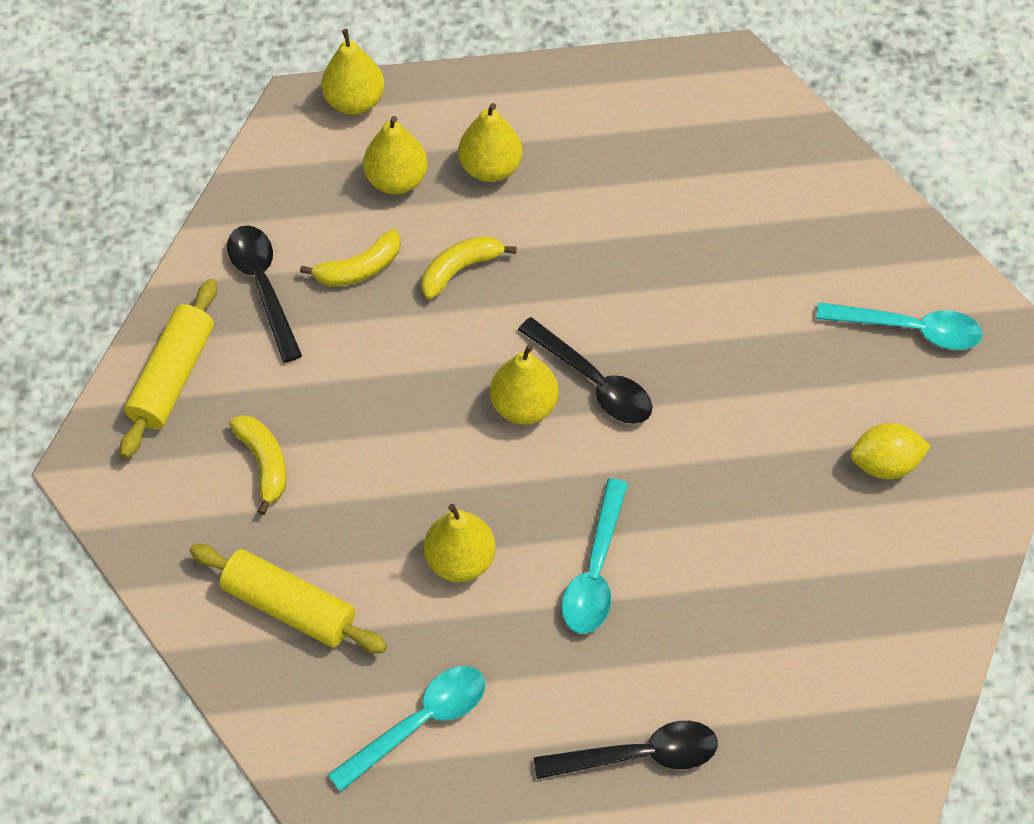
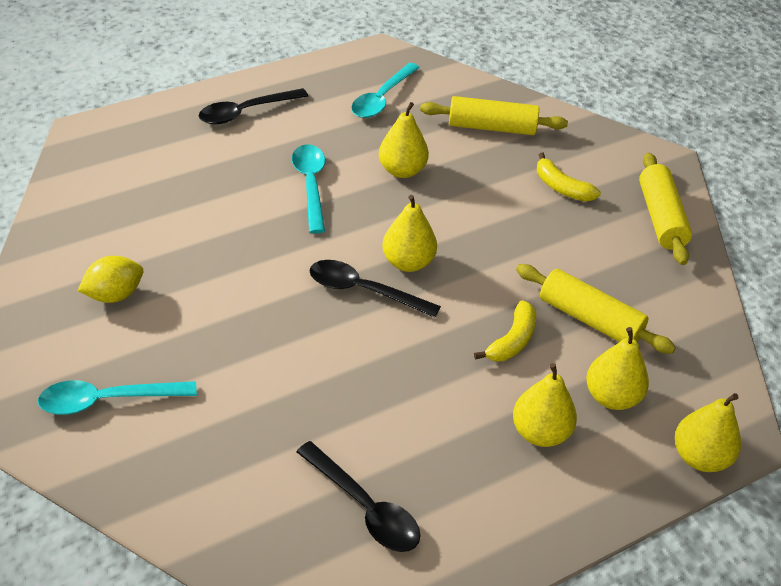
camera: 155 degrees right, 15 degrees down
black spoon [227,225,302,363] -> black spoon moved to [297,441,420,552]
yellow banana [300,229,401,287] -> yellow rolling pin [516,264,676,354]

